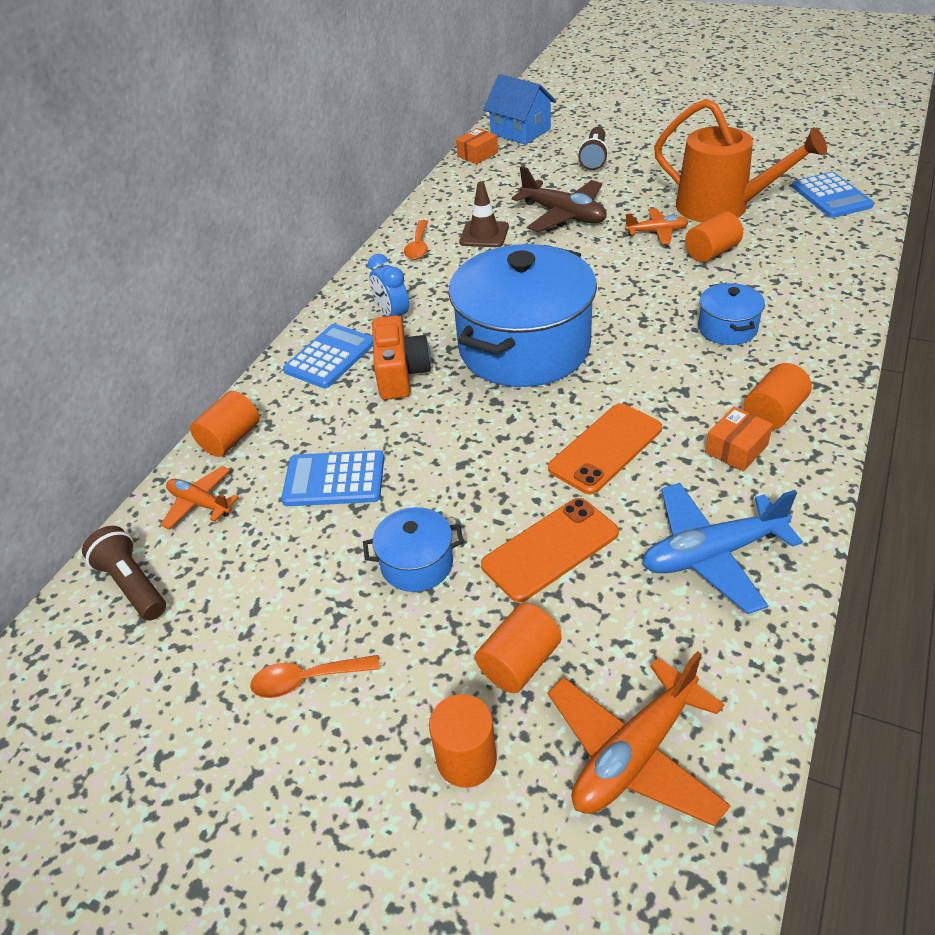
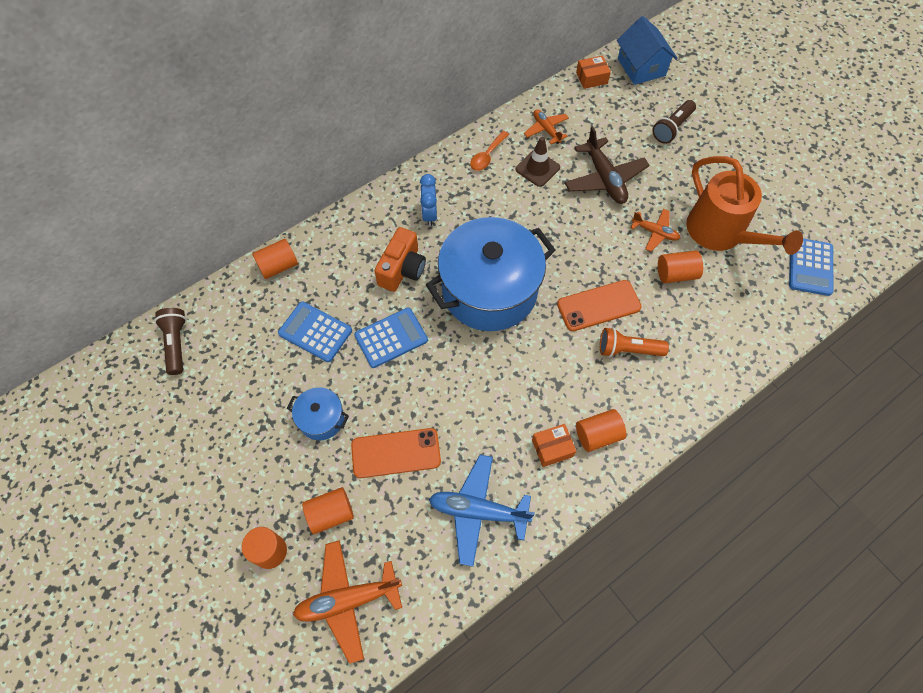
camera: 25 degrees right, 20 degrees up
orange plane [161,466,239,529] -> orange plane moved to [524,110,569,144]
orange spoon [250,655,380,698] -> none
blue calculator [283,324,373,388] -> blue calculator moved to [354,308,428,368]
orange phone [548,403,662,494] -> orange phone moved to [557,280,642,331]
blue pot [698,283,765,345] -> orange flashlight [600,328,669,357]

